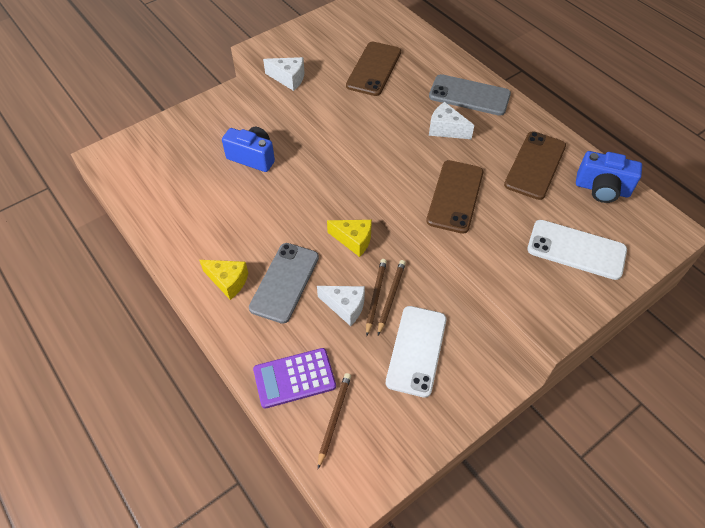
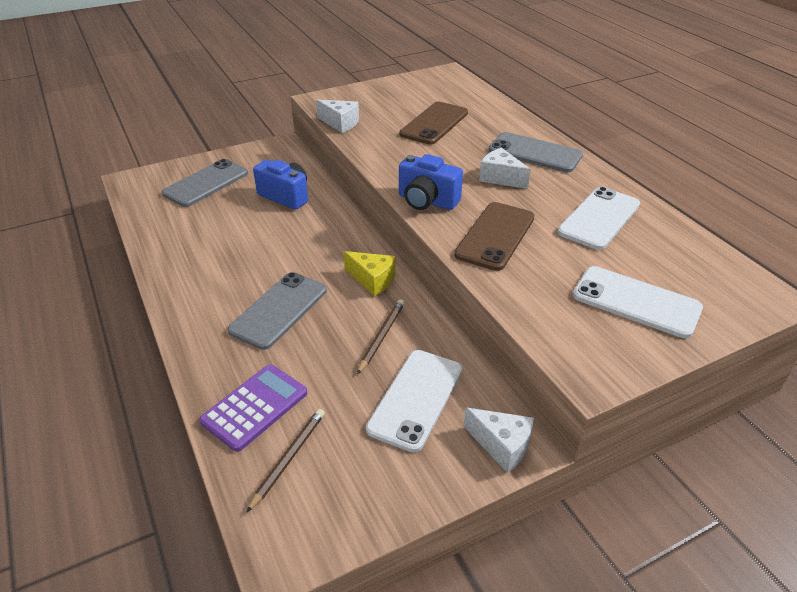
camera: 10 degrees right, 15 degrees down
yellow cheese [199,260,248,300] -> none
purple calculator [253,348,336,409] -> purple calculator turned 135 degrees clockwise [199,365,307,452]
white cheese [317,286,365,326] -> white cheese moved to [463,408,534,473]
brown pencil [378,260,406,335] -> none
brown phone [504,132,566,200] -> white phone [557,187,640,250]
blue camera [576,151,642,203] -> blue camera moved to [399,154,463,210]
none -> grey phone [162,159,248,207]

